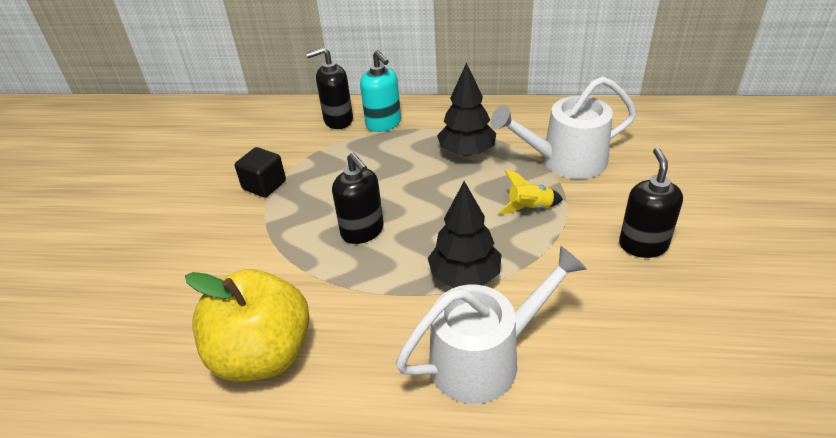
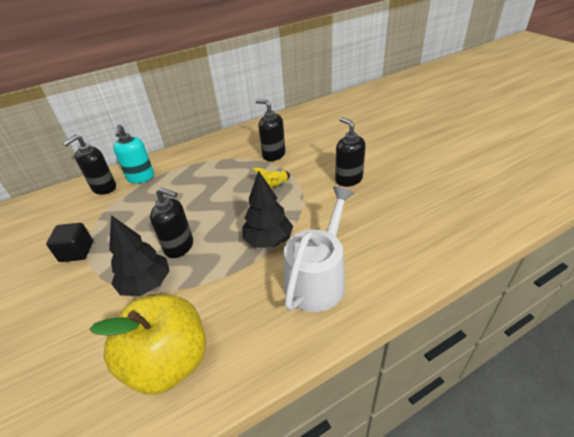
camera: 35 degrees left, 0 degrees up
turquoise soap dispenser [360,50,401,132] -> turquoise soap dispenser turned 60 degrees clockwise [113,125,154,184]
black tree [437,63,496,156] -> black tree moved to [109,215,170,296]
white watering can [491,76,637,179] -> black soap dispenser [256,99,285,161]

